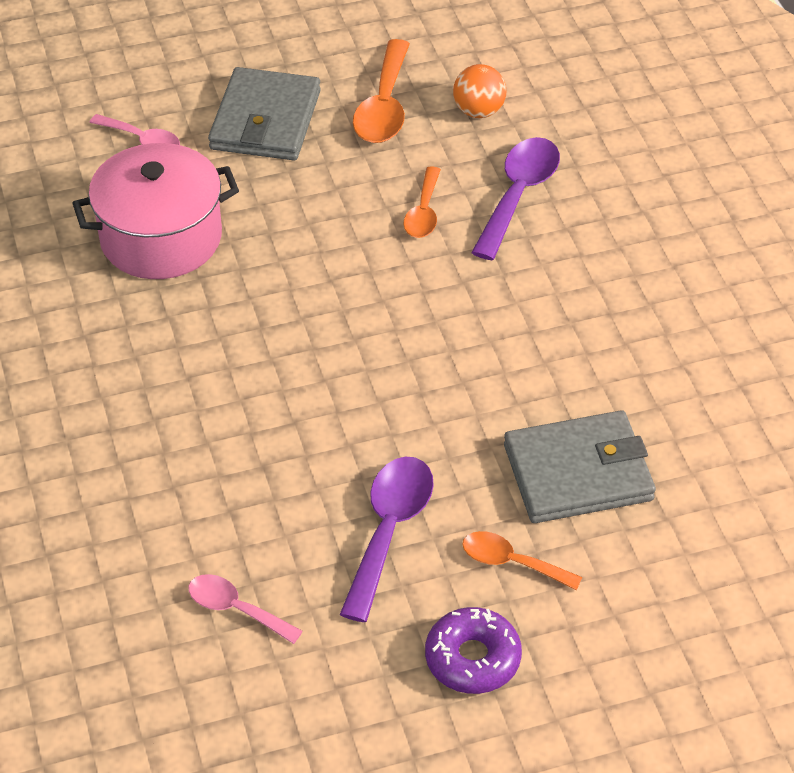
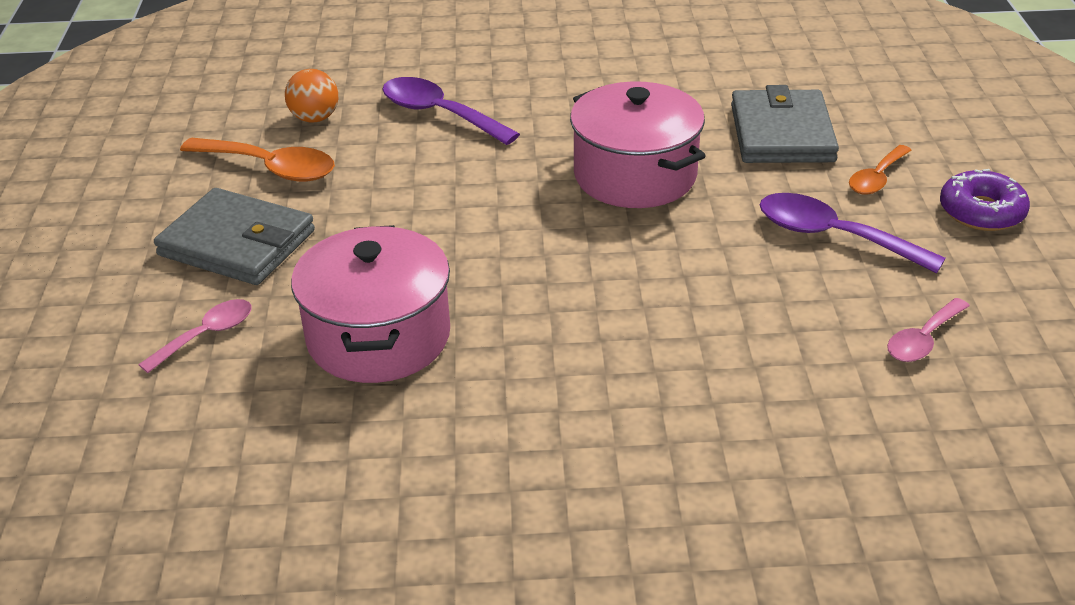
camera: 75 degrees left, 10 degrees down
orange spoon [403,166,441,238] -> none
none -> pink pot [570,81,705,208]

